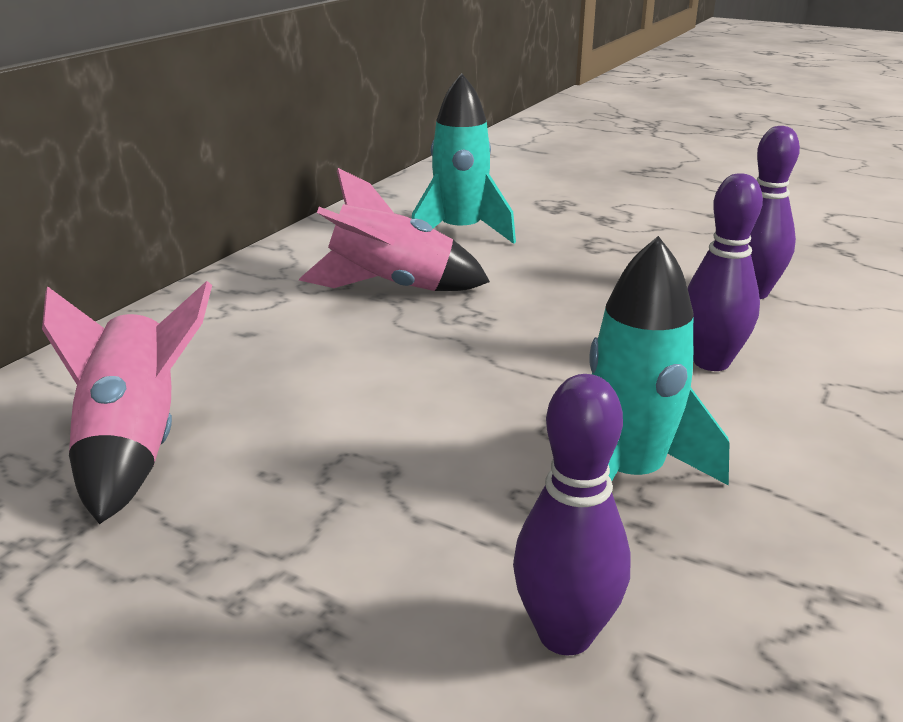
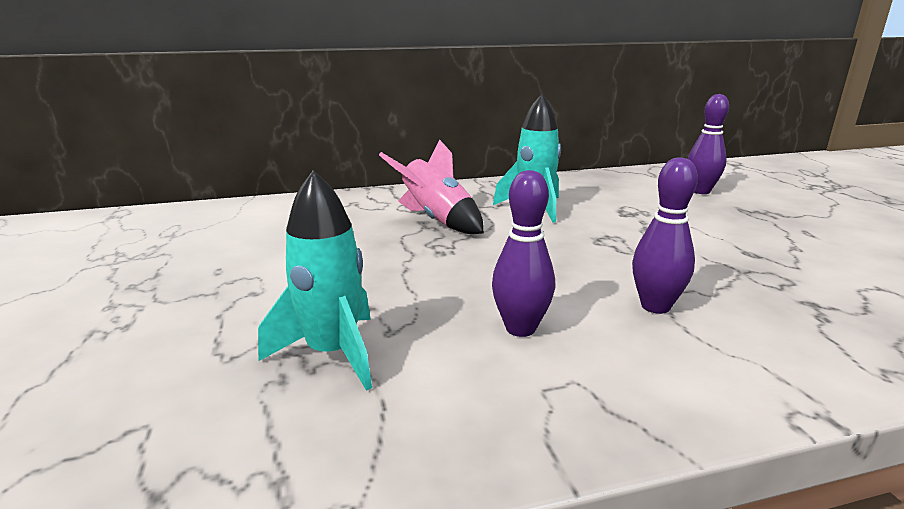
camera: 45 degrees right, 5 degrees down
pink rocket [42,281,212,524] -> none
purple bowling pin [513,374,631,655] -> purple bowling pin moved to [688,94,729,194]

